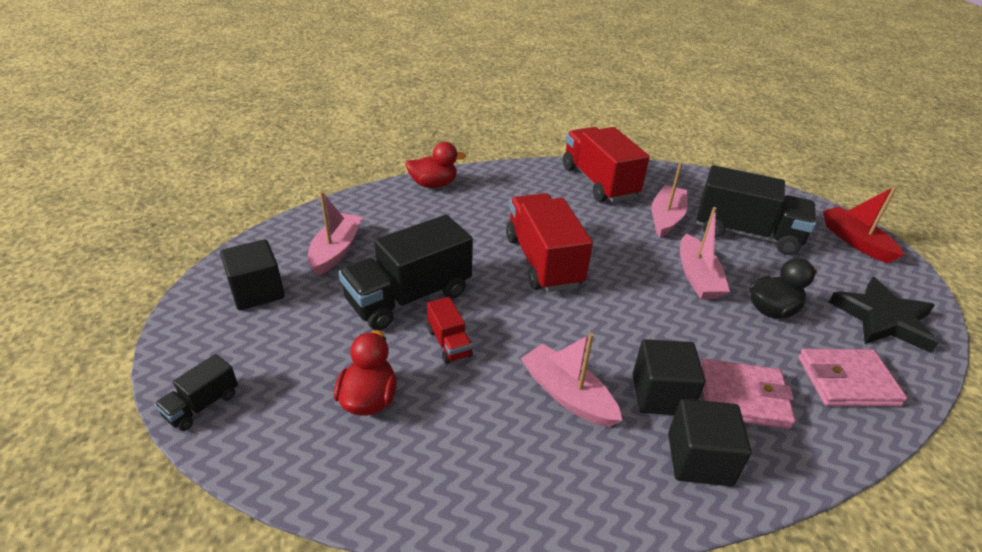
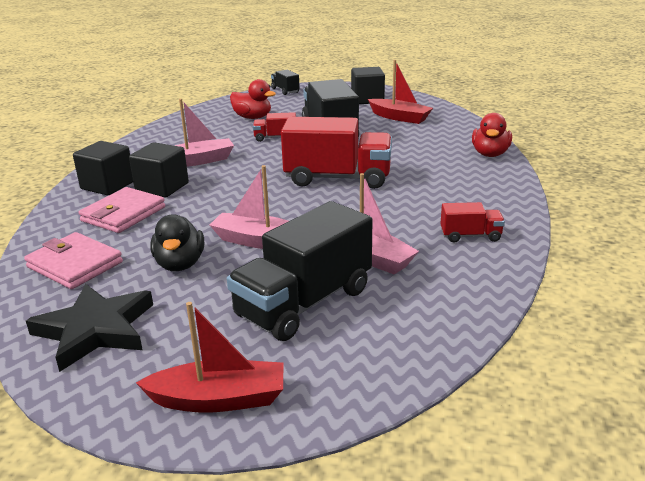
camera: 115 degrees right, 10 degrees down
pink boat [308,191,362,276] -> red boat [368,60,433,124]
red truck [563,127,650,202] -> red truck [440,202,505,243], size x0.47
pink wallet [798,349,907,407] -> pink wallet turned 75 degrees counterclockwise [24,232,123,289]

